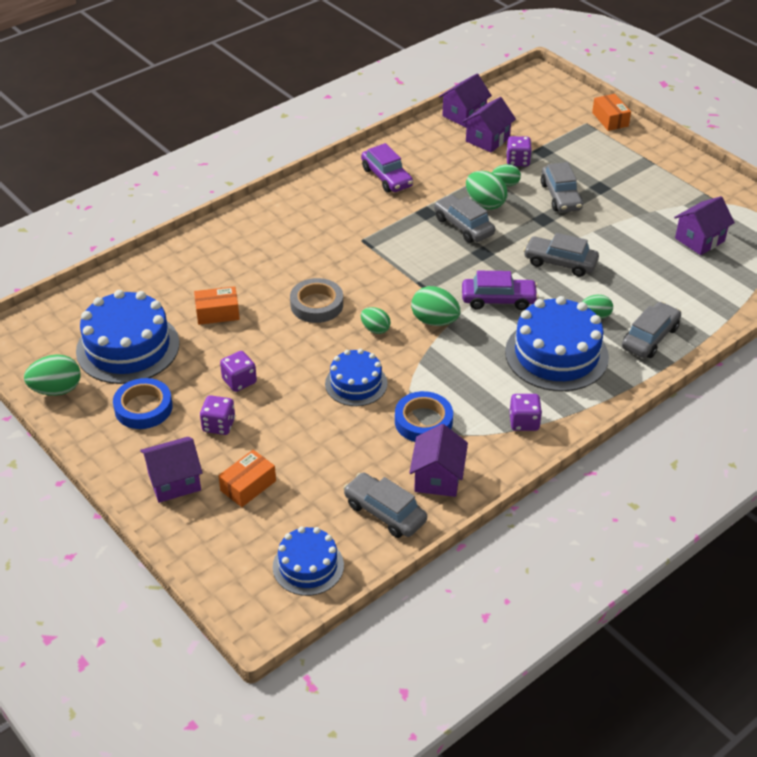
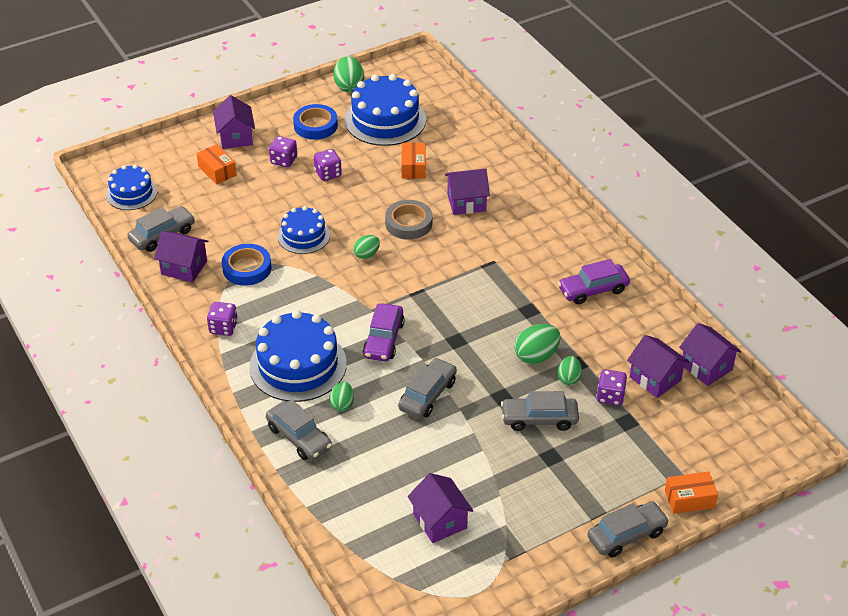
camera: 100 degrees right, 0 degrees up
green egg [411,286,460,326] -> none
grey car [434,195,495,243] -> grey car moved to [588,501,669,557]
none -> purple house [445,168,490,215]

